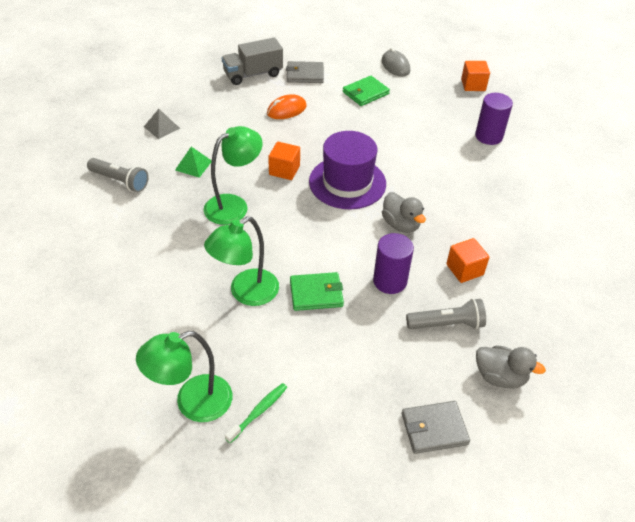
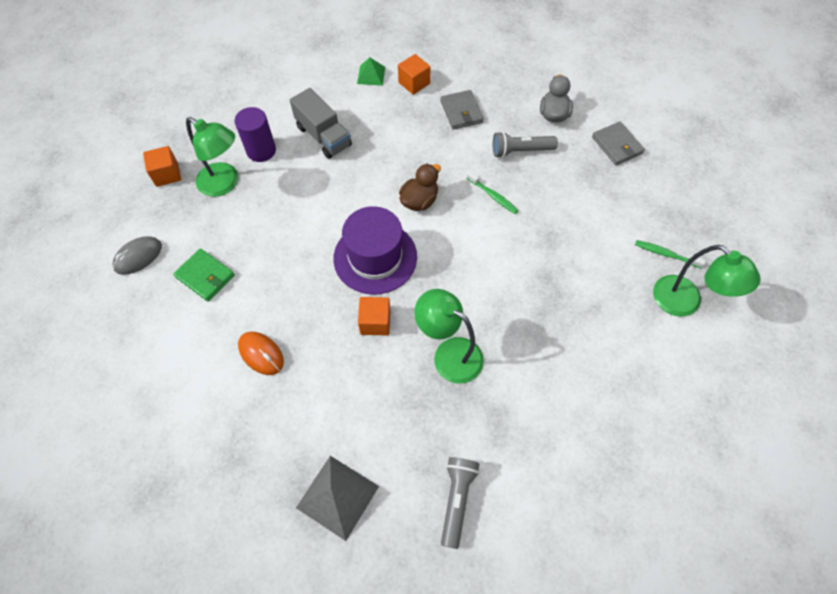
camera: 105 degrees left, 15 degrees up
grey pyramid [144,109,180,139] -> grey pyramid [296,456,379,541], size x1.64
green pyramid [175,147,212,178] -> green pyramid moved to [357,57,385,86]
green lamp [204,217,279,306] -> green lamp moved to [186,117,238,197]
grey truck [222,37,283,85] -> grey truck moved to [290,88,352,159]
grey wallet [286,61,324,83] -> grey wallet moved to [440,90,484,130]
green wallet [290,272,344,311] -> none
purple cylinder [373,233,414,294] -> green toothbrush [467,171,519,214]
grey duck [382,192,426,233] -> brown duck [399,164,441,211]
grey flashlight [406,298,486,329] -> grey flashlight turned 75 degrees counterclockwise [493,131,558,158]
orange cube [446,238,489,283] -> orange cube moved to [398,54,430,95]

